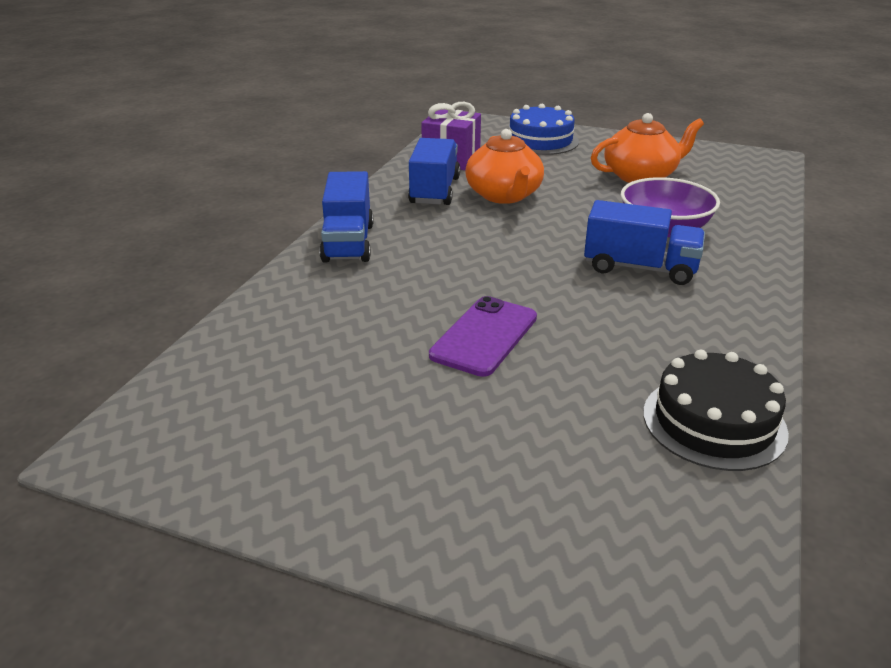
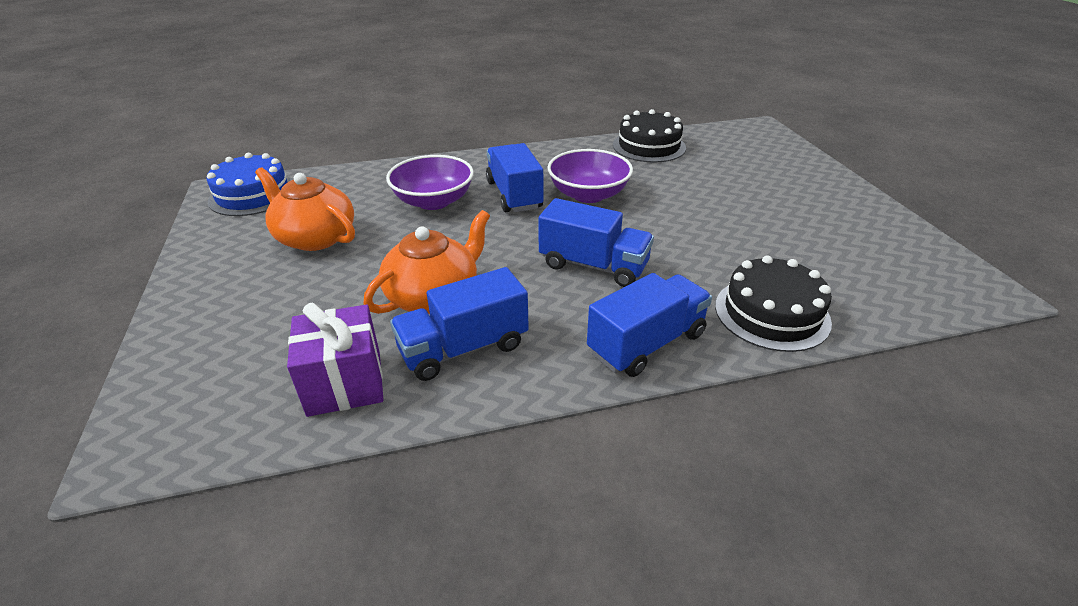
camera: 125 degrees left, 5 degrees up
purple phone [429,296,537,377] -> none
blue cake [509,104,579,155] -> blue cake moved to [207,153,291,216]
none -> blue truck [538,198,654,287]
none -> purple bowl [547,149,633,203]
none -> black cake [715,255,832,352]

